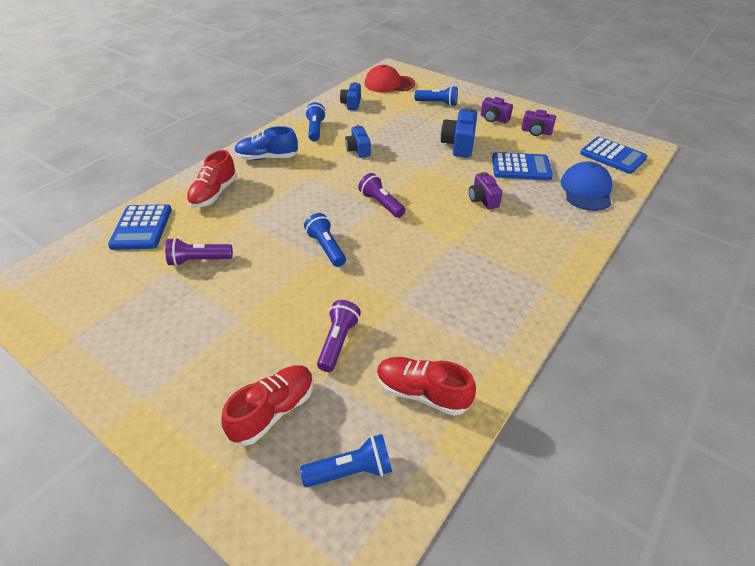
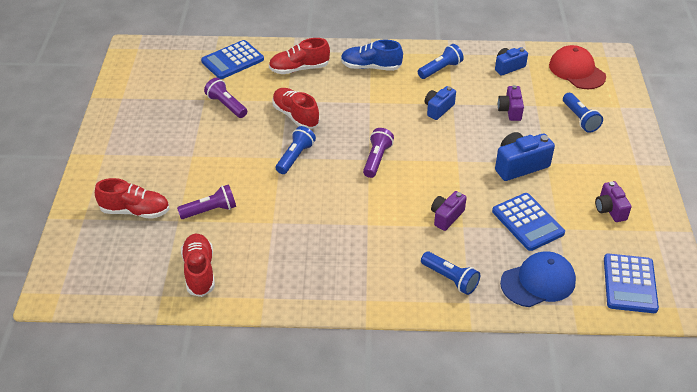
camera: 55 degrees right, 0 degrees up
blue shoe [234,126,298,160] -> blue shoe turned 45 degrees counterclockwise [341,40,403,71]
blue flashlight [300,434,392,487] -> blue flashlight moved to [421,251,480,295]
purple camera [481,97,513,123] -> purple camera moved to [498,85,524,121]
none -> red shoe [272,88,320,129]

